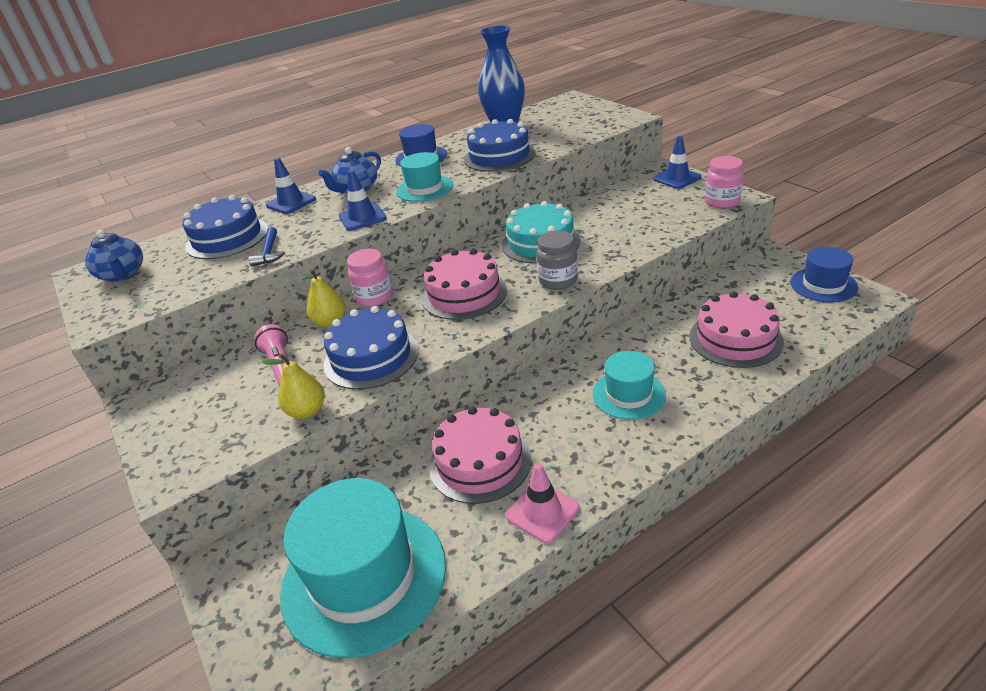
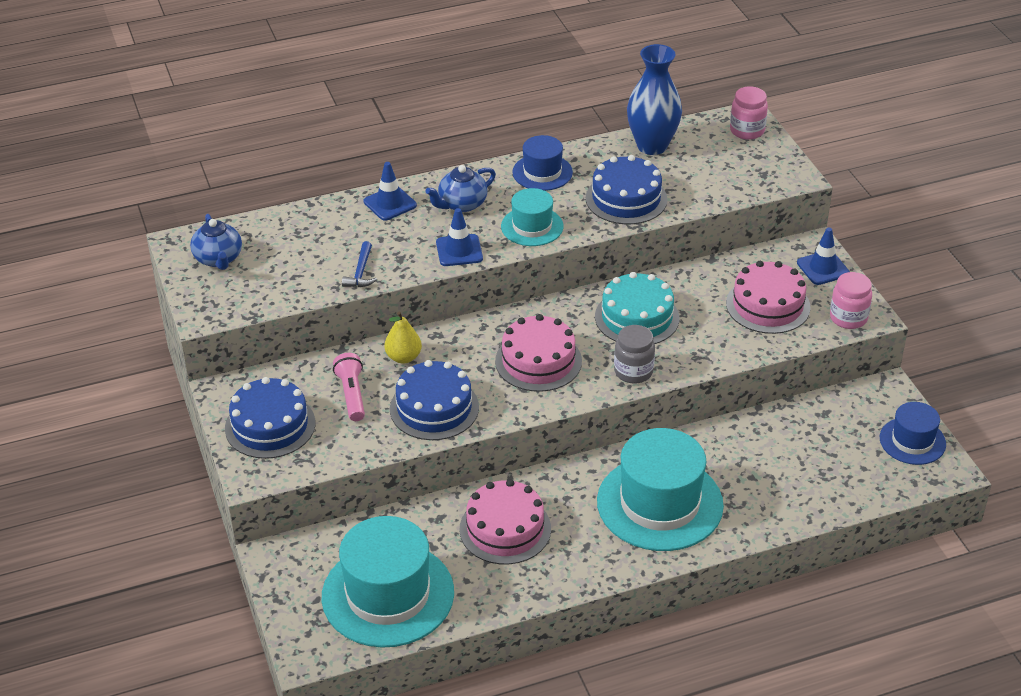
camera: 10 degrees right, 5 degrees up
blue cake [182,195,268,259] -> blue cake moved to [225,377,315,459]
yellow pear [261,354,325,419] -> none
pink jar [347,249,393,307] -> pink jar moved to [730,86,768,140]
pink traffic cone [506,463,580,544] -> none
turquoise hat [593,351,666,420] -> turquoise hat [597,428,724,551], size x1.85
pink cake [690,291,784,368] -> pink cake moved to [726,261,811,334]

